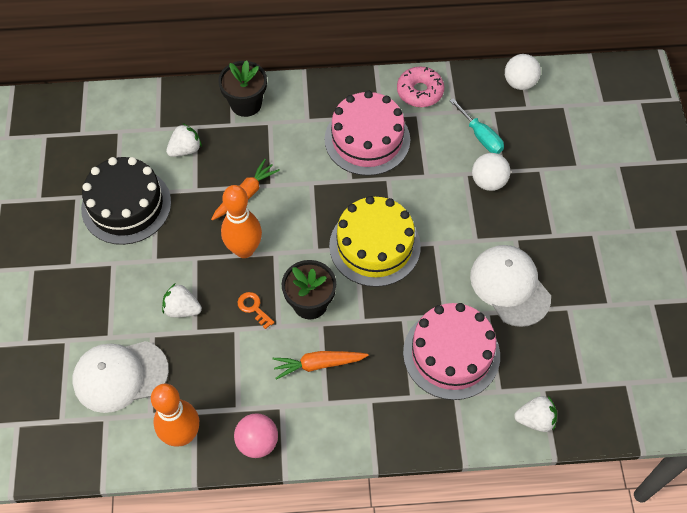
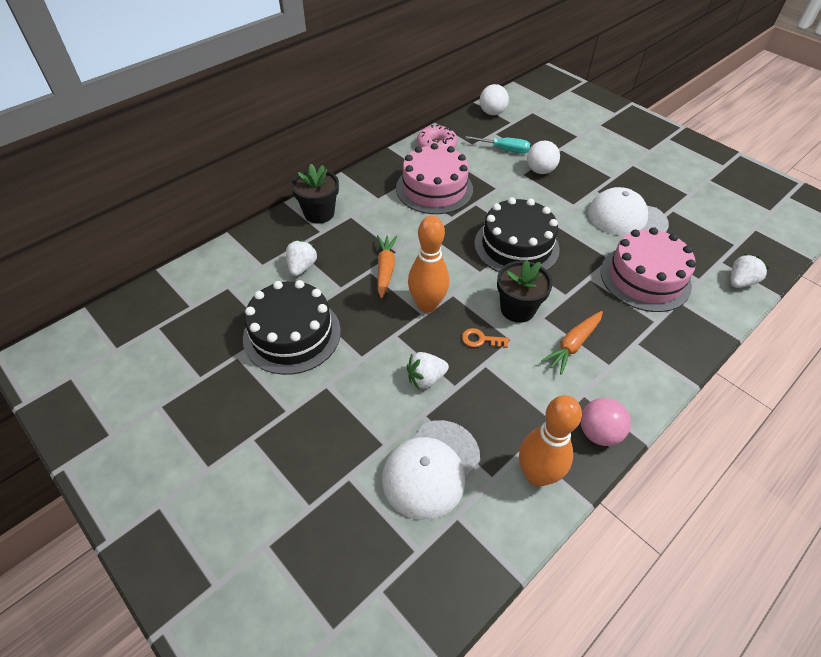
camera: 40 degrees left, 10 degrees down
yellow cake [329,196,421,287] -> black cake [474,197,560,272]

